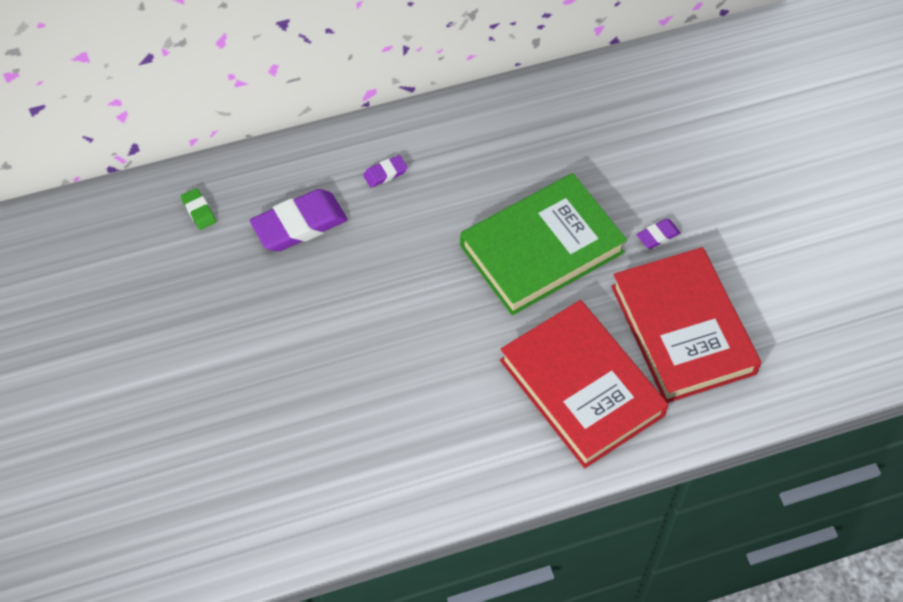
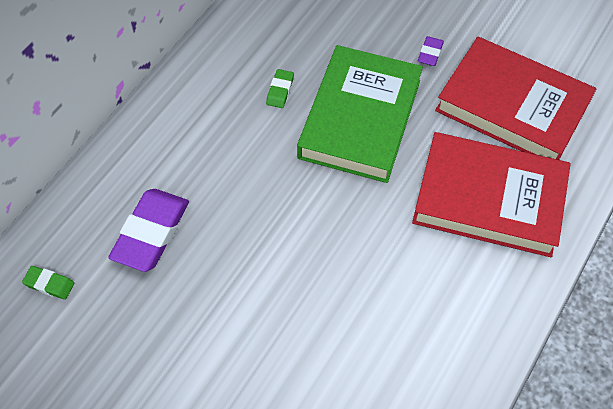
camera: 40 degrees left, 0 degrees up
purple eraser [363,155,408,188] -> none
none -> green eraser [266,69,294,108]

